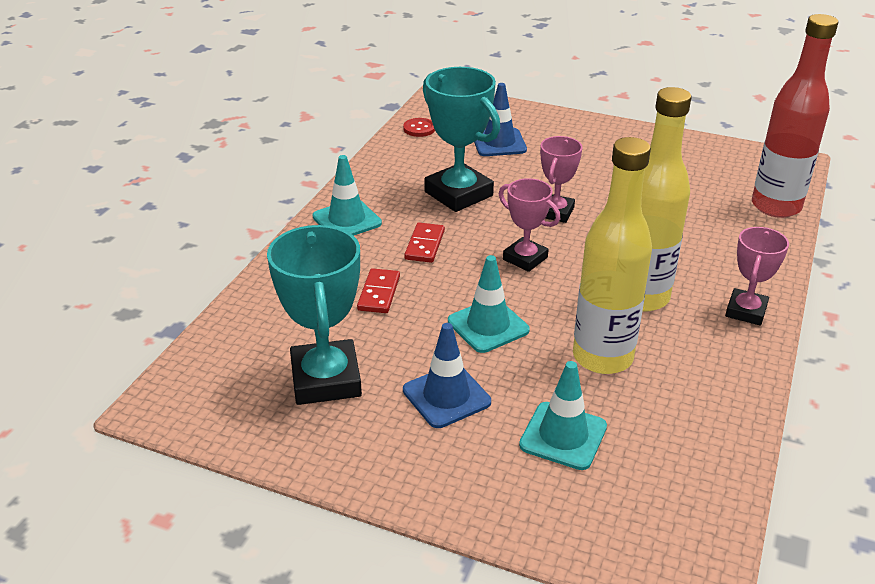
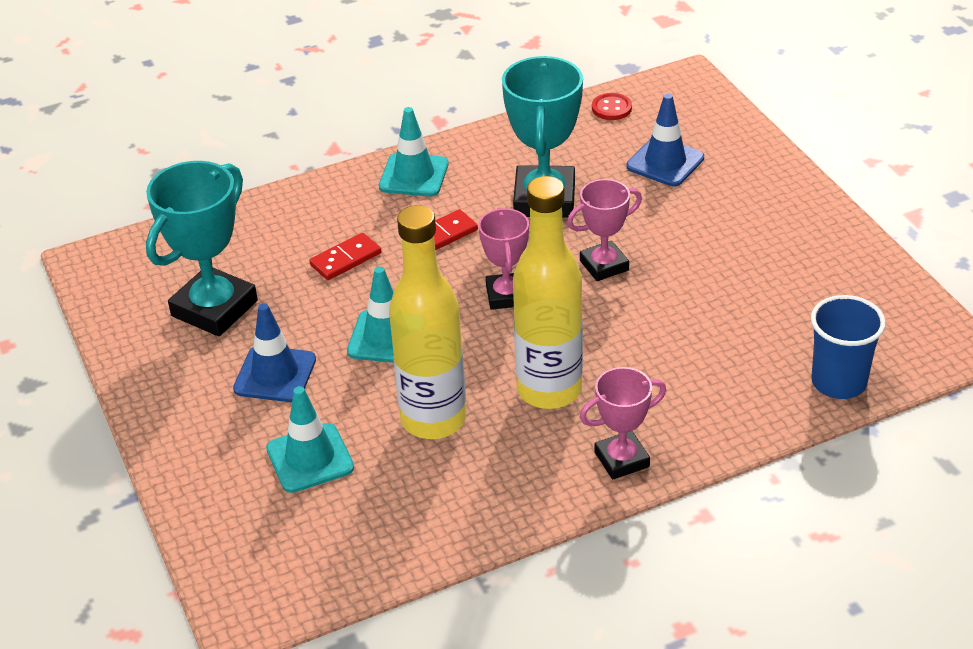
camera: 45 degrees right, 5 degrees up
red bottle [752,14,838,218] -> blue cup [811,295,886,399]

